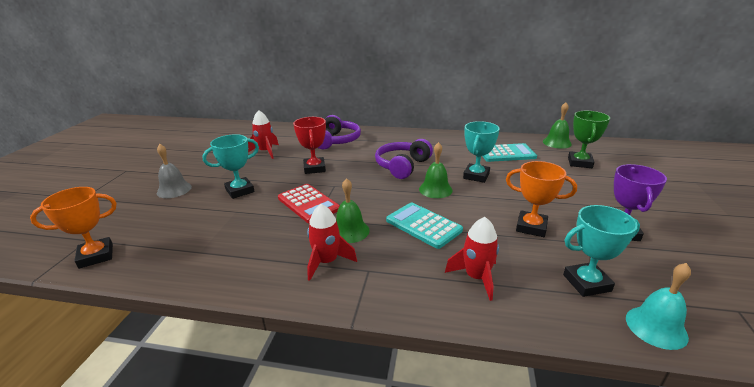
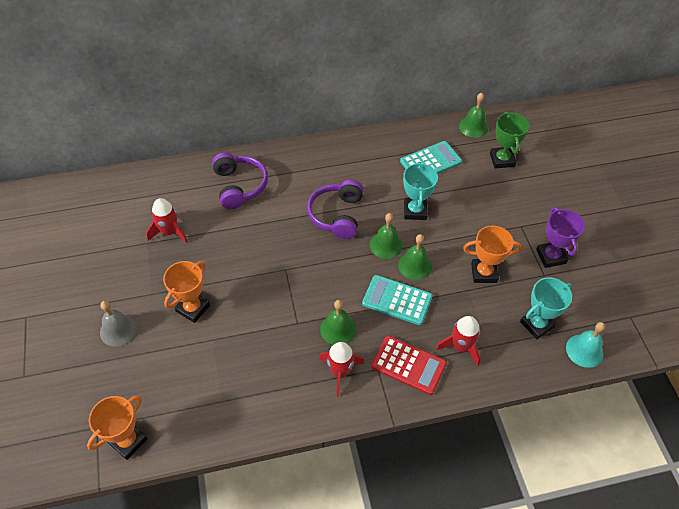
camera: 25 degrees left, 25 degrees up
turquoise trophy [203,134,259,199] -> orange trophy [163,261,210,323]
red calculator [278,184,340,223] -> red calculator moved to [371,335,447,395]
red trophy [293,117,326,174] -> none
none -> green bell [398,234,432,280]

